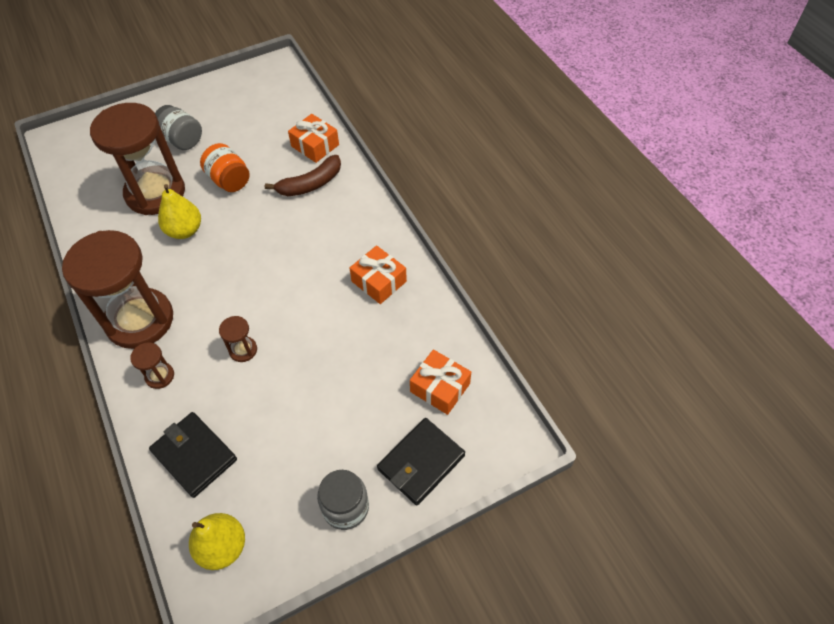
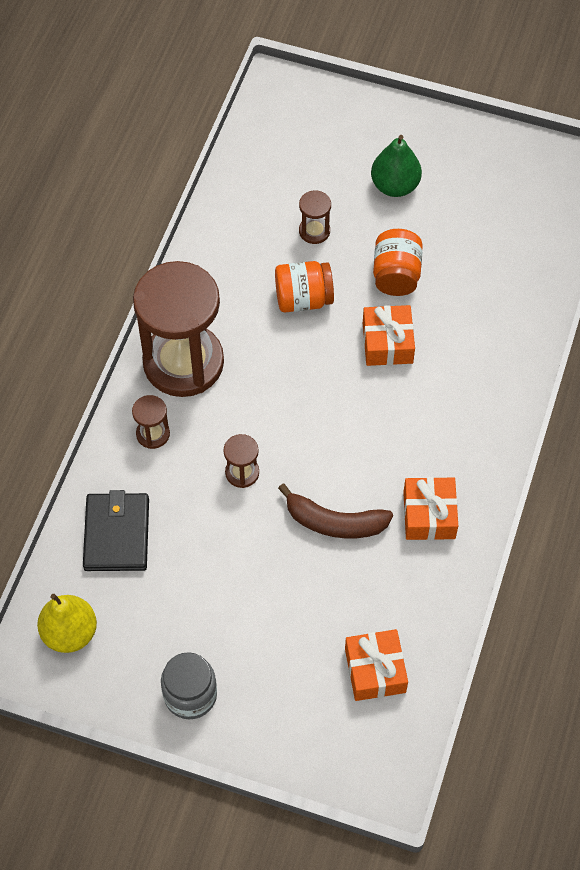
camera: 45 degrees right, 5 degrees up
brown hourglass [90,103,185,215] -> brown hourglass [299,190,331,244], size x0.41
grey jar [155,105,202,150] -> green pear [371,135,422,197]
yellow pear [158,184,201,239] -> orange jar [275,261,334,313]
brown banana [265,155,341,196] -> brown banana moved to [278,484,393,538]
orange gift [288,114,339,163] -> orange gift moved to [363,305,415,366]
black wallet [377,418,465,505] -> none

